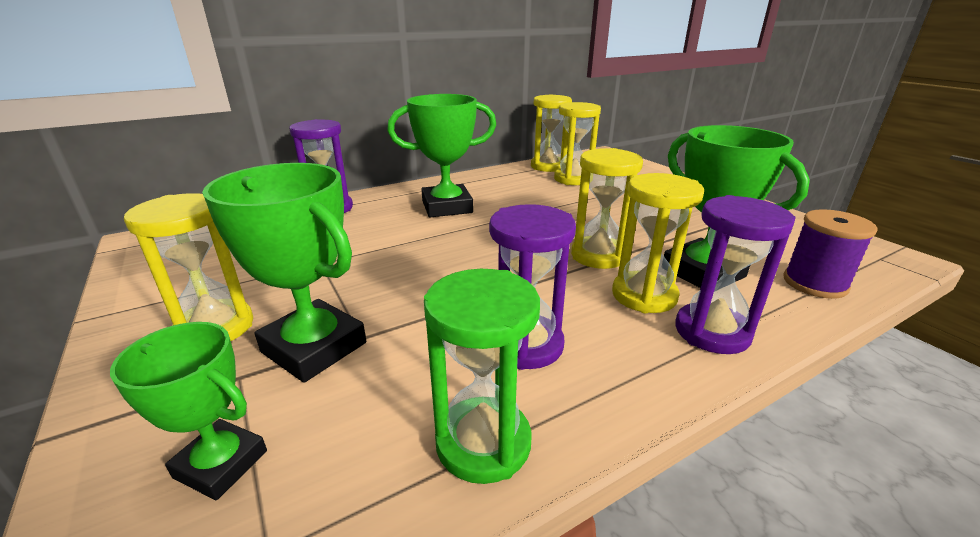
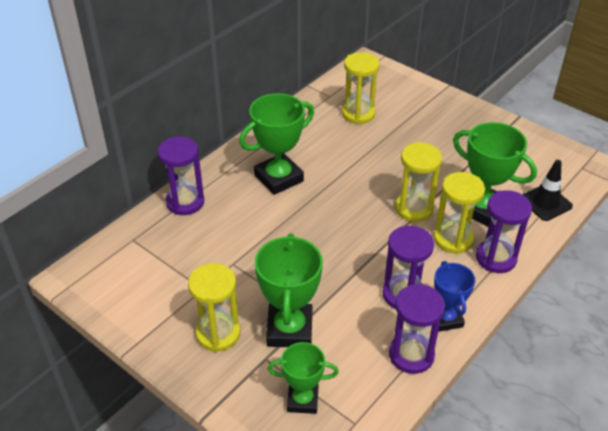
camera: 20 degrees left, 15 degrees up
green trophy [202,163,366,383] -> green trophy turned 75 degrees clockwise [255,233,323,347]
green hourglass [424,269,540,484] -> purple hourglass [389,284,445,374]
yellow hourglass [531,94,572,172] -> none
purple spool [783,209,878,299] -> black traffic cone [522,160,573,221]
none -> blue trophy [434,261,475,332]

